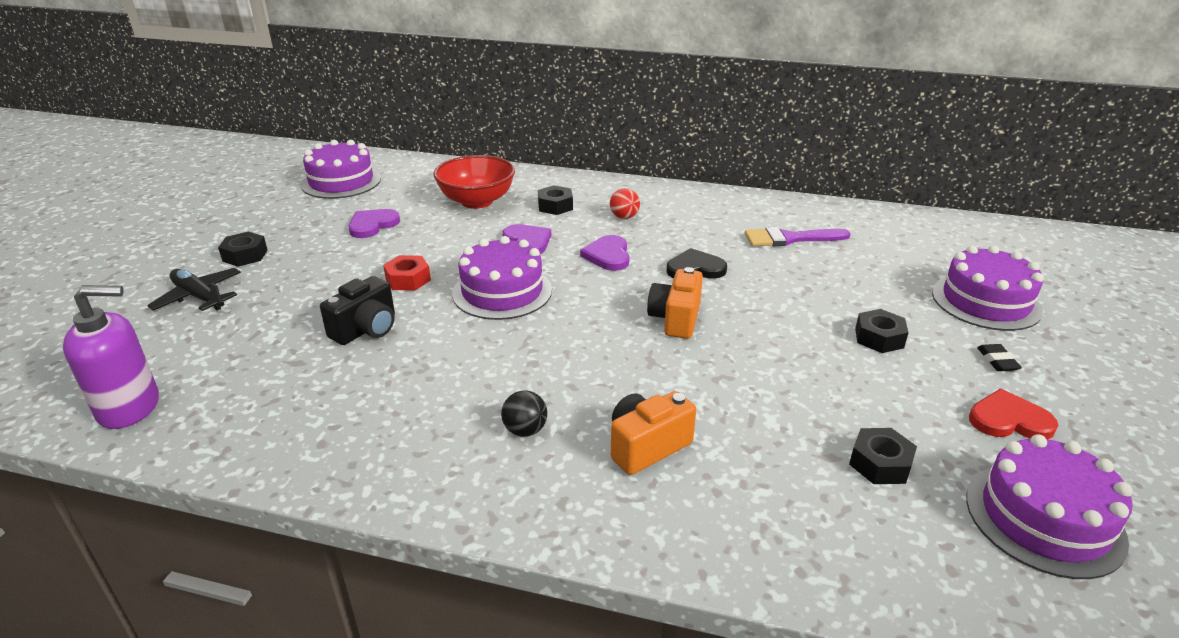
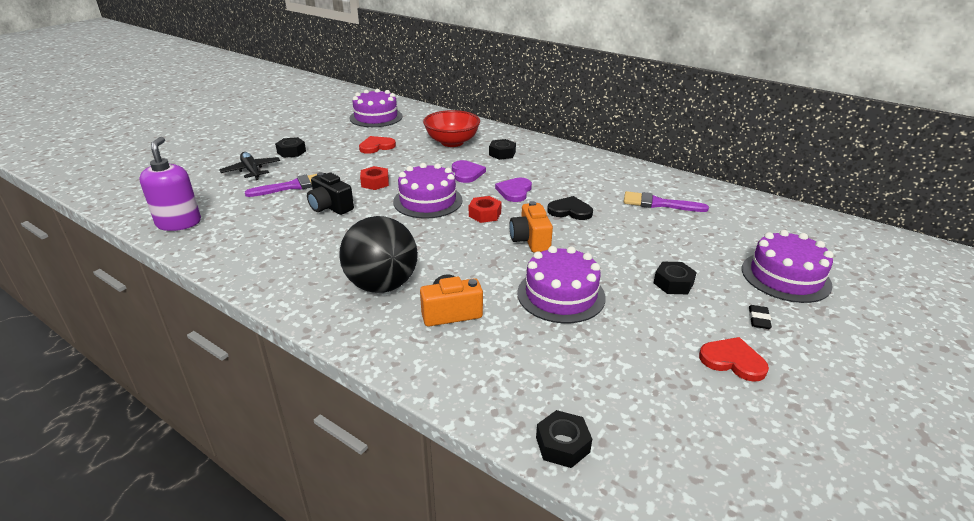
camera: 20 degrees right, 0 degrees up
purple soap dispenser [63,285,159,429] -> purple soap dispenser turned 105 degrees counterclockwise [139,137,201,231]
black camera [320,276,395,345] -> black camera turned 75 degrees clockwise [307,172,354,215]
purple heart [349,209,400,238] -> red heart [359,136,396,154]
black ball [501,390,547,437] -> black ball [339,216,418,293], size x2.43
red ball [610,188,640,219] -> none
orange camera [647,267,703,339] -> orange camera turned 45 degrees counterclockwise [509,201,553,253]
black nut [849,428,917,484] -> black nut moved to [536,410,592,468]
purple cake [966,434,1133,579] -> purple cake moved to [517,246,606,323]
none -> purple brush [245,174,317,197]
none -> red nut [469,196,502,223]

